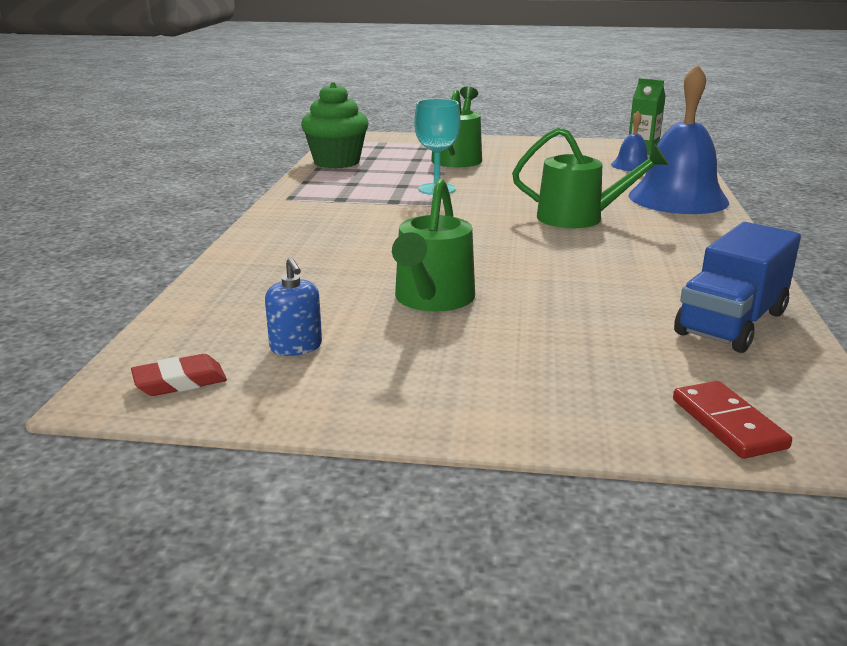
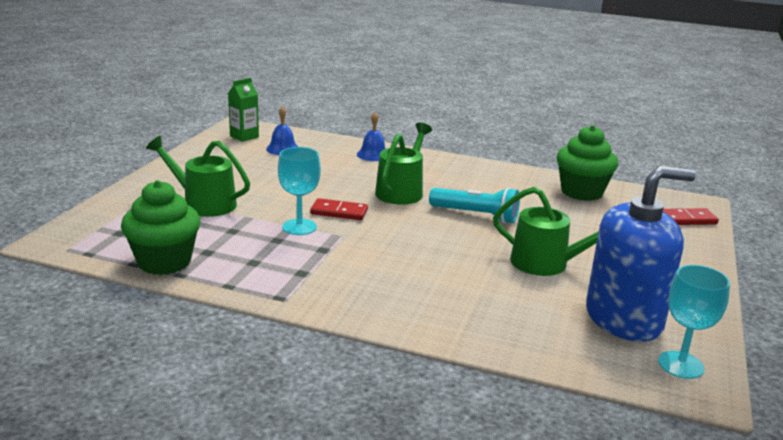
camera: 80 degrees left, 0 degrees up
red eraser [131,354,227,396] -> turquoise goblet [658,265,730,379]
blue soap dispenser [265,258,322,356] -> blue soap dispenser [586,166,696,342], size x2.48
blue bell [629,64,729,214] -> blue bell [357,113,386,161], size x0.48
blue truck [674,222,801,353] -> green cupcake [557,125,618,201]
none -> red domino [310,198,368,220]
none -> turquoise flashlight [429,187,520,223]

